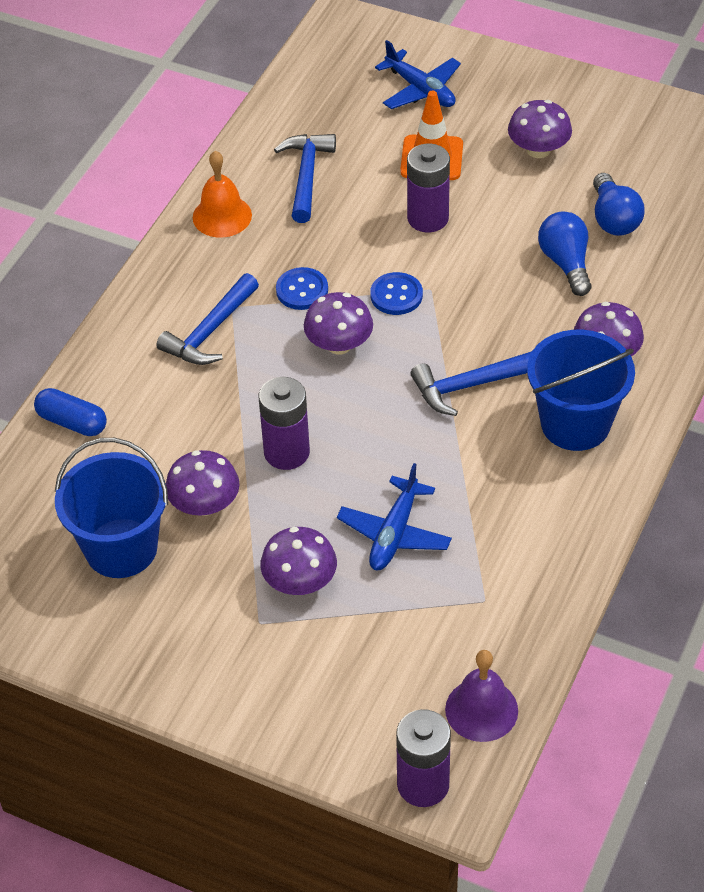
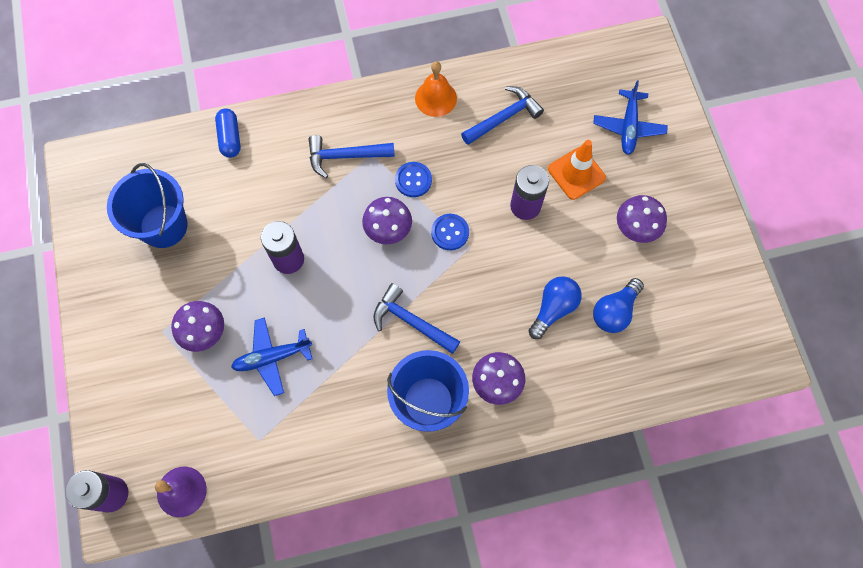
camera: 50 degrees right, 20 degrees up
purple mushroom [166,450,239,516] -> none

